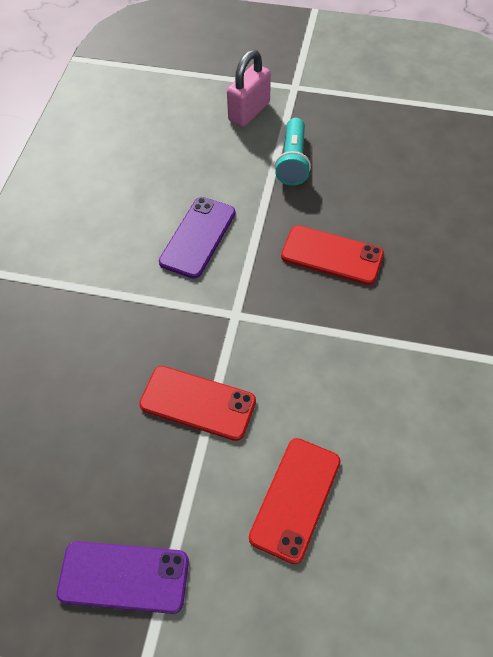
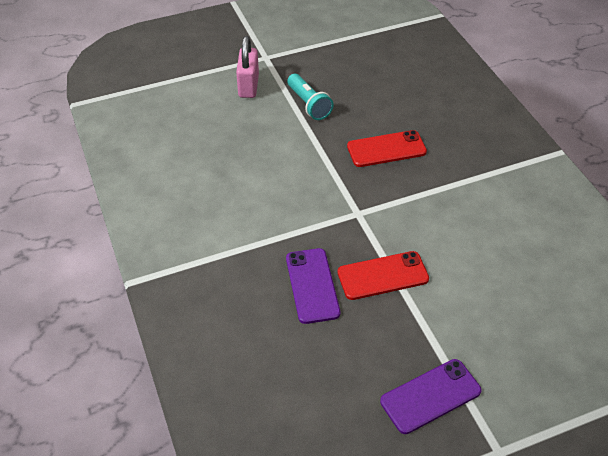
camera: 35 degrees left, 10 degrees down
purple phone [159,197,235,279] -> purple phone moved to [286,248,340,324]
red phone [249,438,341,564] -> none

